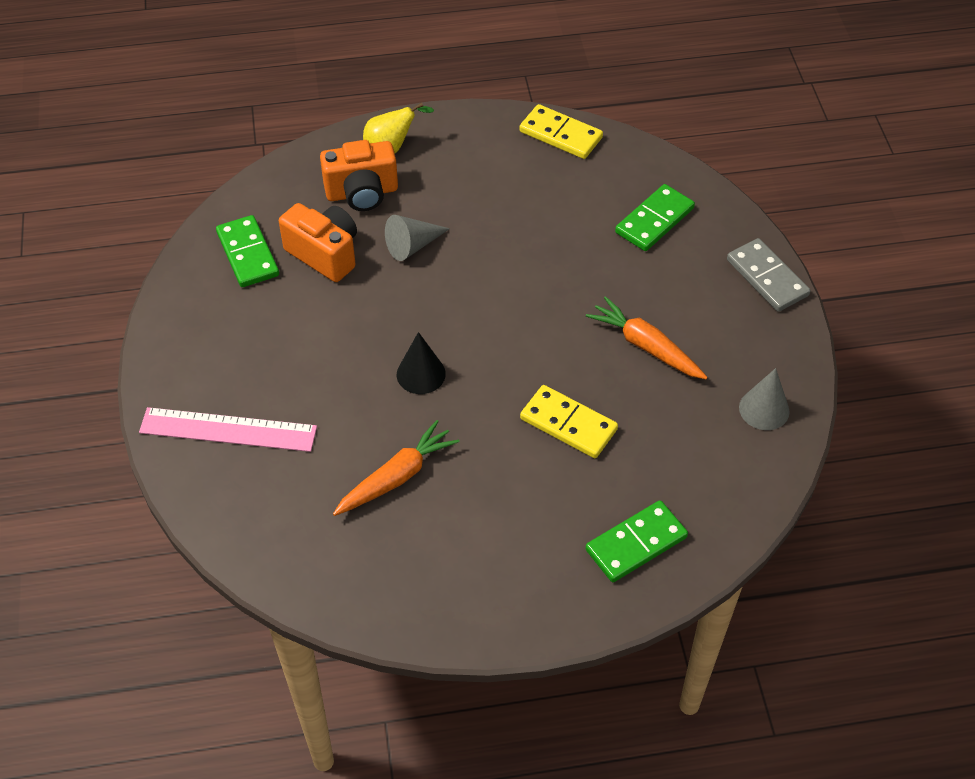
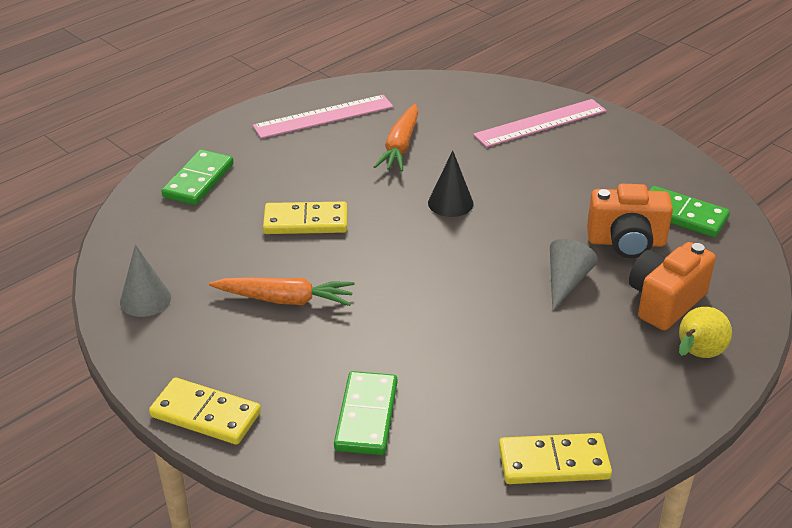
camera: 145 degrees right, 15 degrees down
grey domino [727,238,811,312] -> yellow domino [149,377,261,445]
none -> pink ruler [253,95,393,139]

